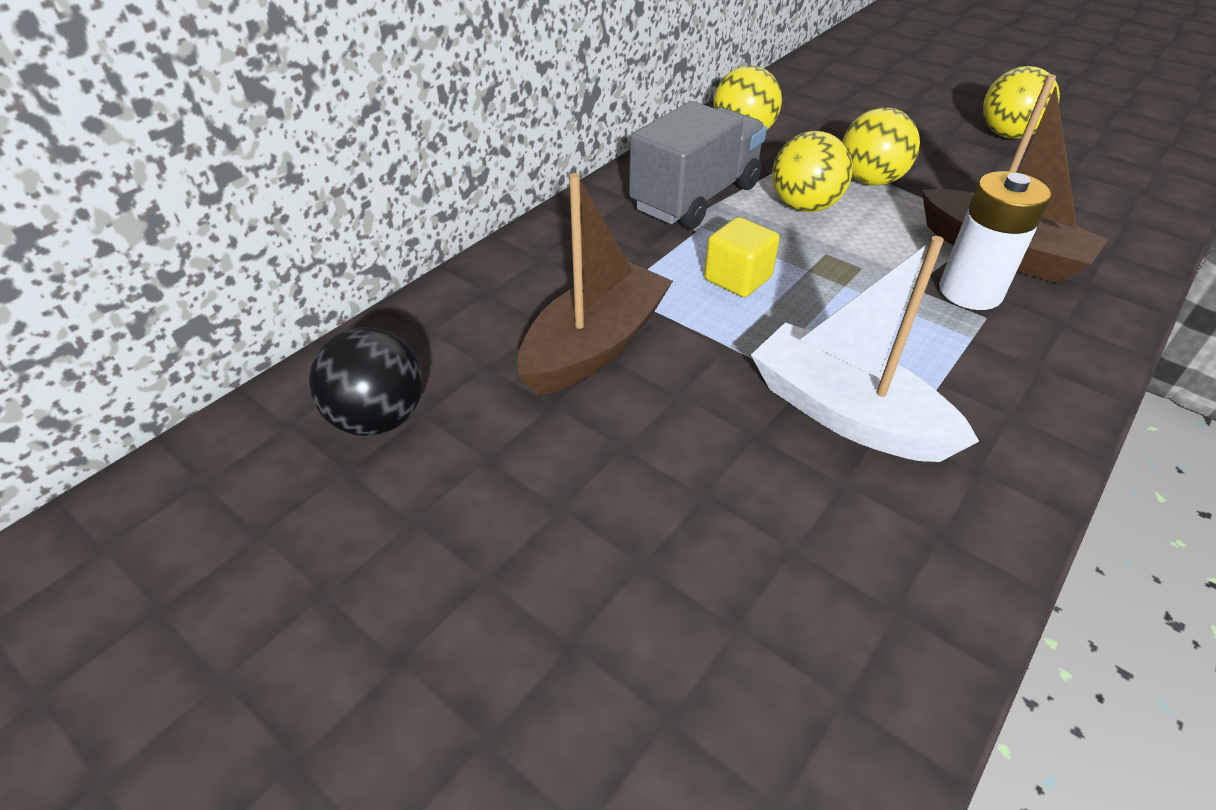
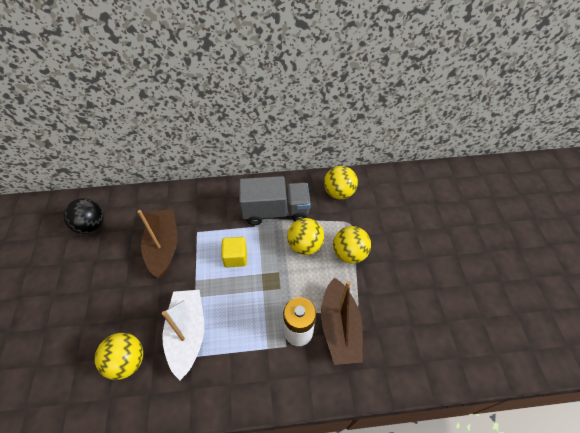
camera: 45 degrees right, 10 degrees up
brown boat [517,173,673,395] -> brown boat turned 90 degrees counterclockwise [137,209,177,278]
yellow ball [983,66,1060,139] -> yellow ball moved to [95,333,143,380]

